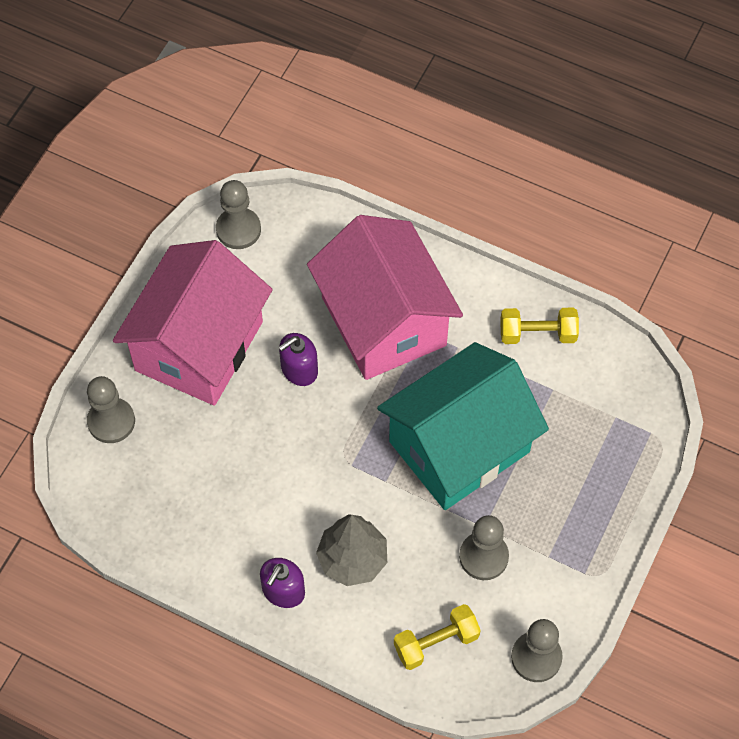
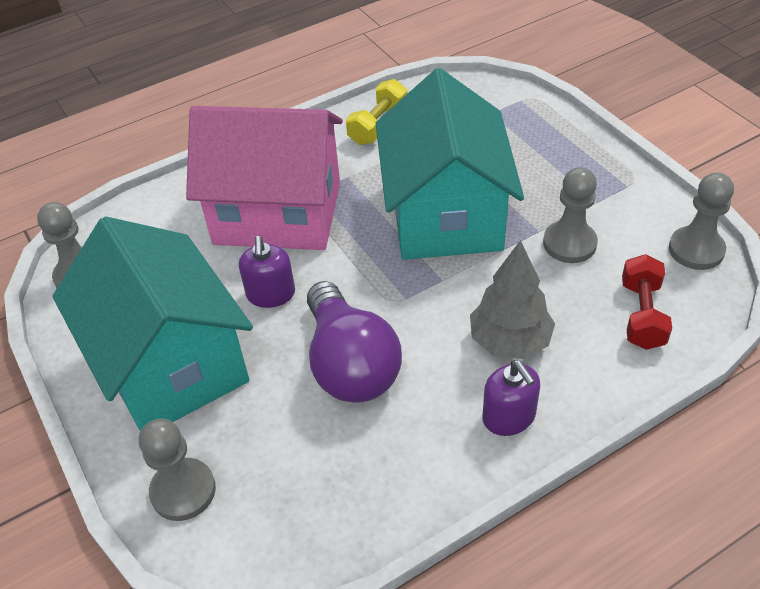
camera: 55 degrees left, 15 degrees down
pink house [113,240,273,406] -> turquoise house [52,217,253,431]
yellow dumbbell [394,604,481,670] -> red dumbbell [622,254,672,350]
none -> purple light bulb [307,281,402,403]

